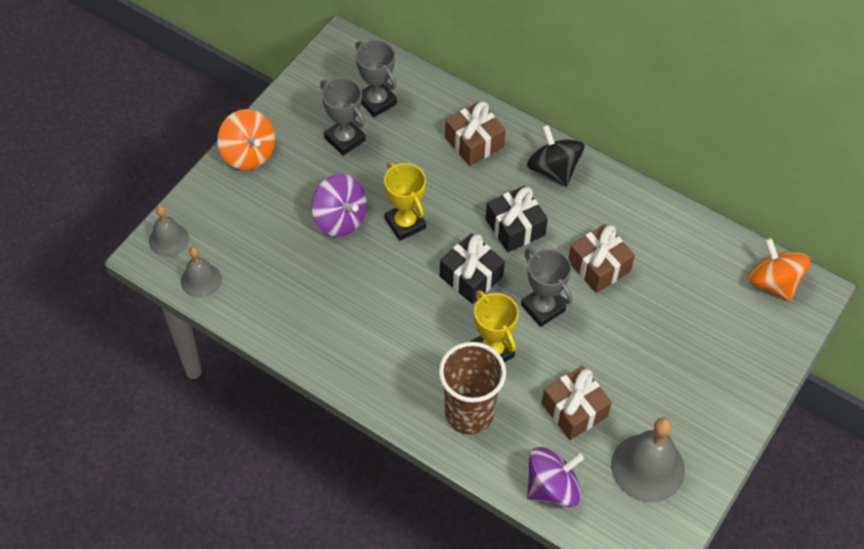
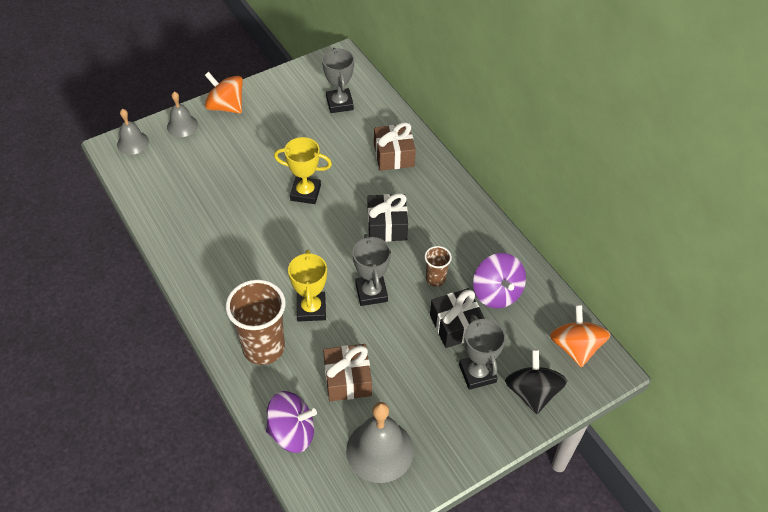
camera: 25 degrees right, 5 degrees down
grey bell [181,247,222,298] -> grey bell moved to [167,92,198,137]
orange spinning top [217,109,275,170] -> orange spinning top turned 135 degrees clockwise [204,72,243,114]
purple spinning top [311,174,367,237] -> purple spinning top moved to [473,253,526,308]
grey trophy [320,78,366,156] -> grey trophy moved to [459,315,506,390]
yellow trophy [384,162,426,241] -> yellow trophy turned 75 degrees counterclockwise [274,137,332,204]
black gift [440,233,505,304] -> black gift moved to [430,288,485,348]
black spinning top [527,125,585,187] -> black spinning top moved to [505,349,567,414]
brown gift [568,224,635,293] -> brown cup [425,246,452,287]

